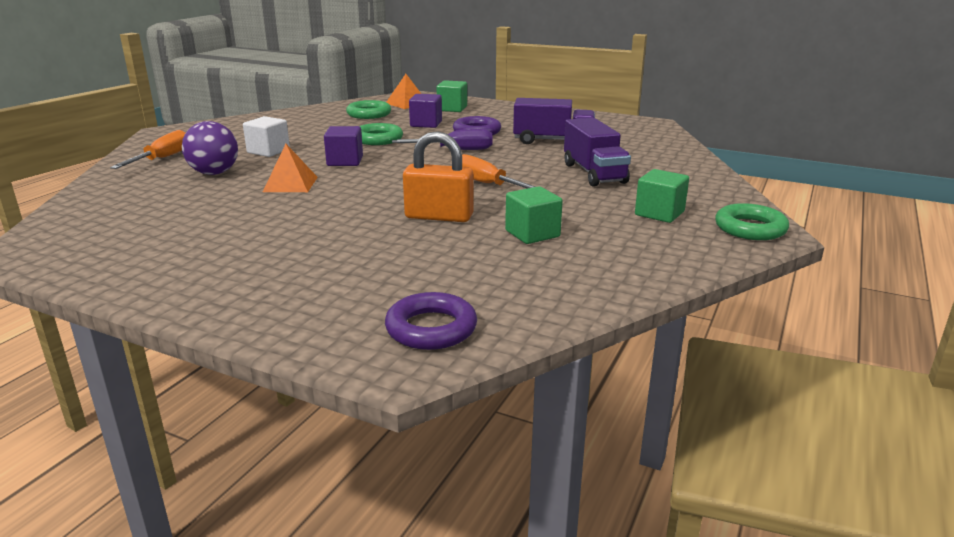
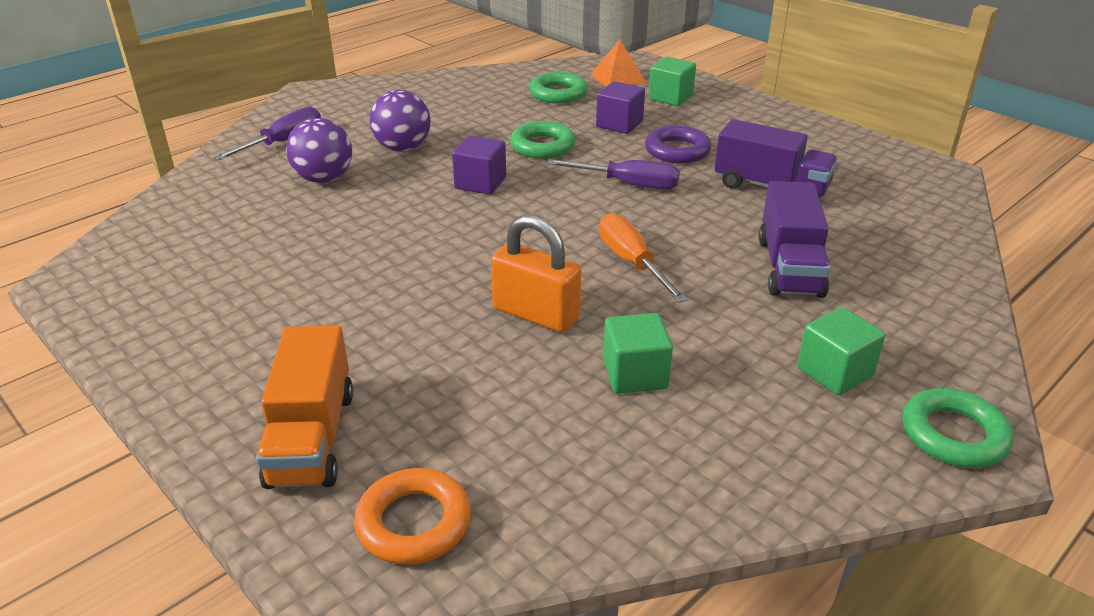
camera: 20 degrees right, 10 degrees up
orange screwdriver [110,130,185,169] -> purple screwdriver [213,107,321,160]
white cube [243,116,290,157] -> purple ball [370,90,431,152]
orange pyramid [263,144,318,192] -> none
purple ring [385,292,477,350] -> orange ring [354,468,471,565]
none -> orange truck [256,325,353,489]

